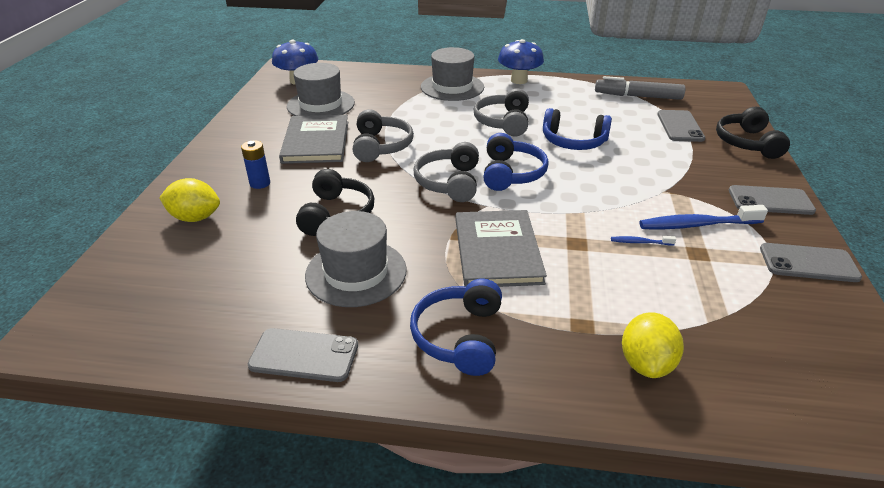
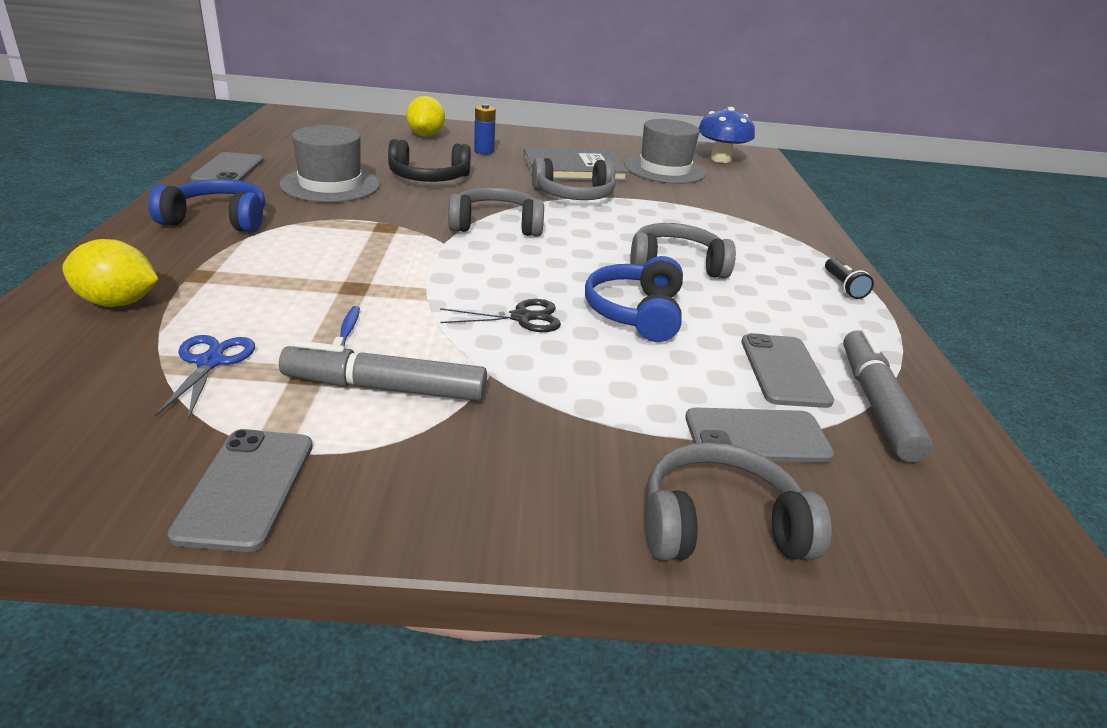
camera: 80 degrees right, 5 degrees down
grey hat [421,47,484,101] -> none
grey book [456,210,547,287] -> none
blue headphones [484,133,549,191] -> none
blue mushroom [498,39,544,84] -> black flashlight [825,258,874,299]
blue toothbrush [639,205,768,230] -> grey marker [279,340,487,401]
black headphones [716,106,790,159] -> grey headphones [646,442,832,561]
grey phone [729,185,816,215] -> grey phone moved to [741,333,834,408]
none -> blue scissors [155,335,255,420]
none -> black scissors [440,299,561,332]

